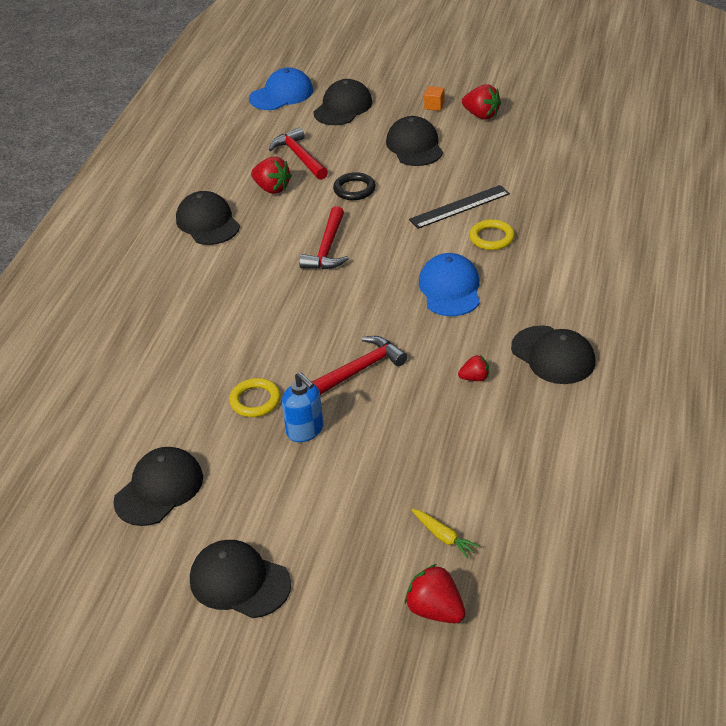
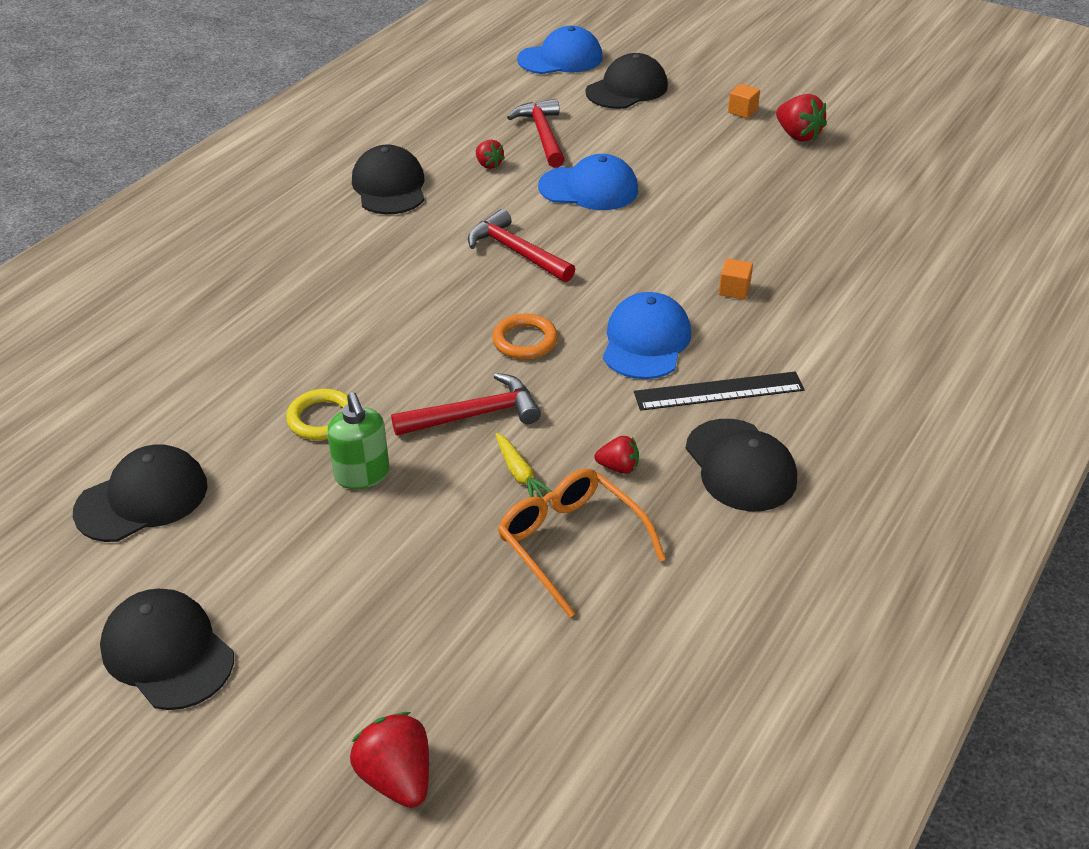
camera: 15 degrees right, 0 degrees up
red strawberry [251,157,292,194] -> red strawberry [476,139,505,169], size x0.60
blue soap dispenser [282,372,323,442] -> green soap dispenser [327,392,389,489]
red hammer [299,206,349,270] -> red hammer turned 105 degrees clockwise [468,209,575,282]
black ring [333,172,376,200] -> blue cap [538,154,638,210]
black cap [386,116,443,166] -> none
black ruler [409,185,510,229] -> black ruler moved to [634,371,805,411]
yellow carrot [411,509,480,559] -> yellow carrot moved to [495,433,552,498]
yellow ring [469,219,515,250] -> orange cube [719,258,753,300]
none -> orange ring [492,313,558,360]
none -> orange glasses [498,468,666,618]

